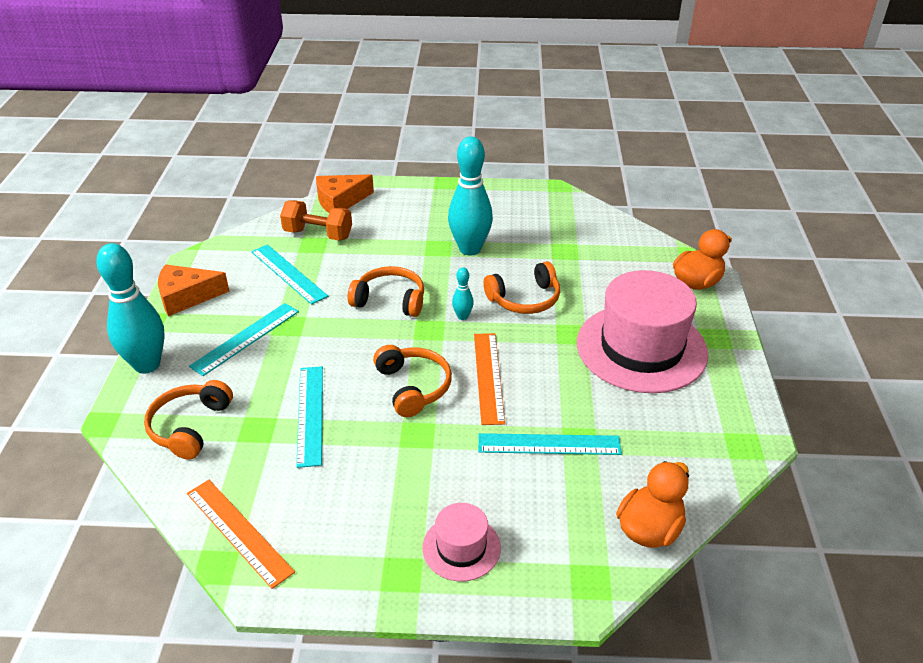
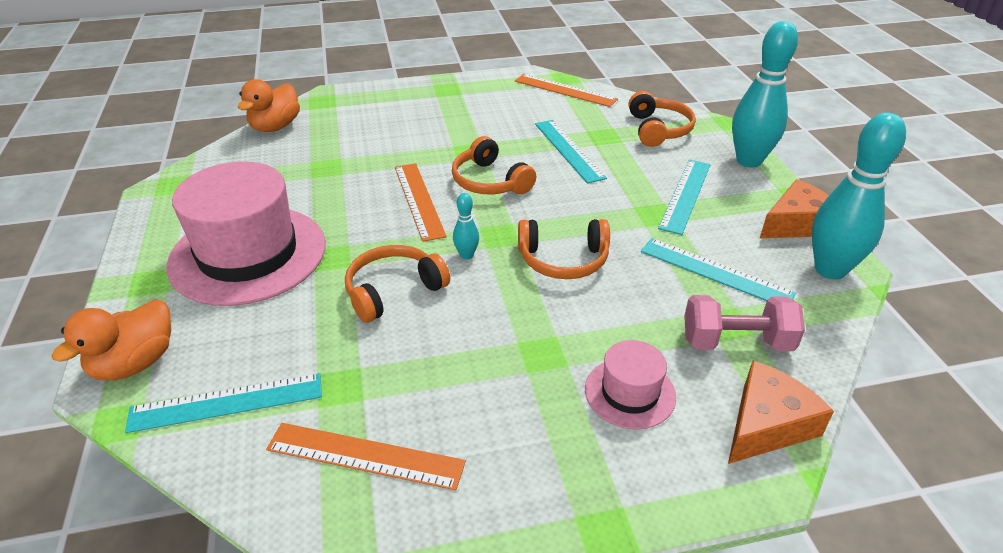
camera: 165 degrees right, 0 degrees up
orange dumbbell [280,200,352,241] -> pink dumbbell [684,295,805,351]
pink hat [422,503,501,581] -> pink hat moved to [585,340,676,429]
turquoise bowling pin [448,136,493,256] -> turquoise bowling pin moved to [812,112,906,280]
turquoise ruler [478,433,622,455] -> turquoise ruler moved to [125,373,322,433]
none -> orange ruler [266,423,466,490]

